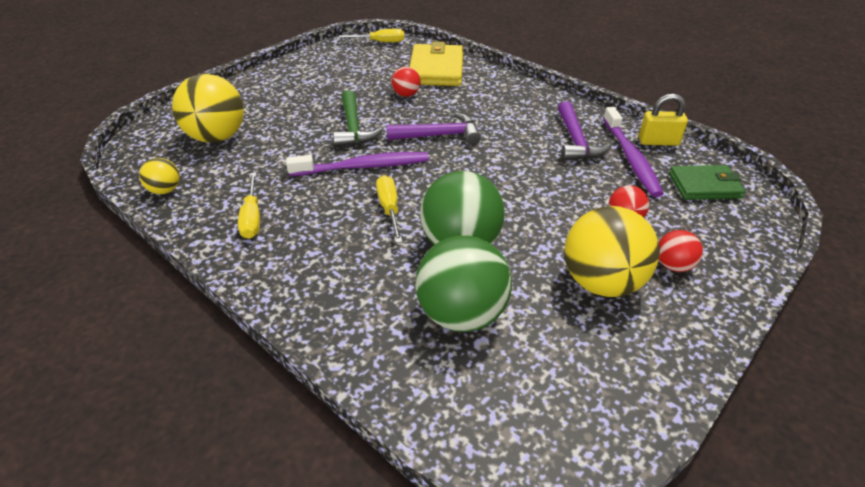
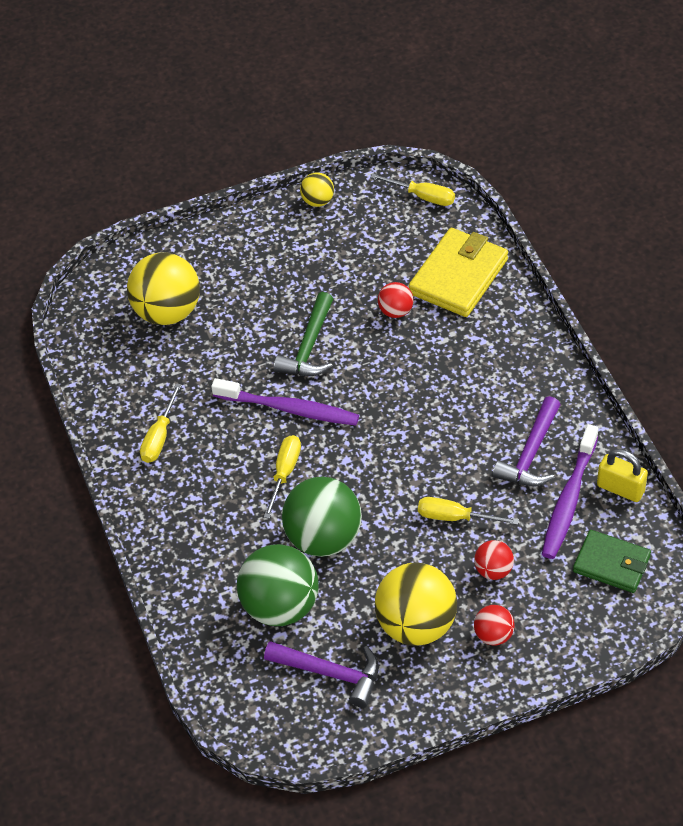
camera: 30 degrees right, 10 degrees up
yellow ball [139,158,180,194] -> yellow ball moved to [300,172,334,207]
purple hammer [387,112,481,145] -> purple hammer moved to [264,641,379,708]
none -> yellow screwdriver [418,497,519,525]

